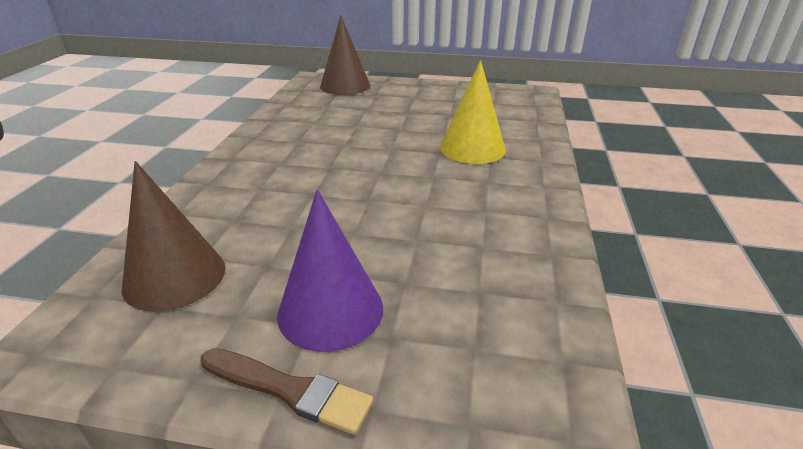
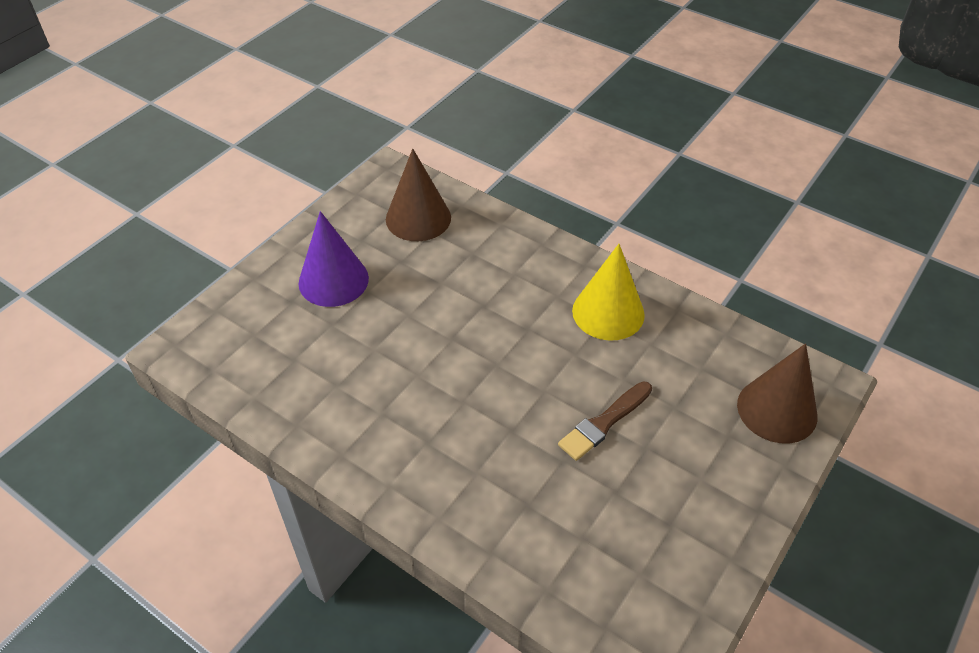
camera: 115 degrees right, 15 degrees up
brown brush [201,348,374,435] -> brown brush moved to [558,382,652,461]
yellow cone [440,60,506,164] -> yellow cone moved to [572,244,645,341]

